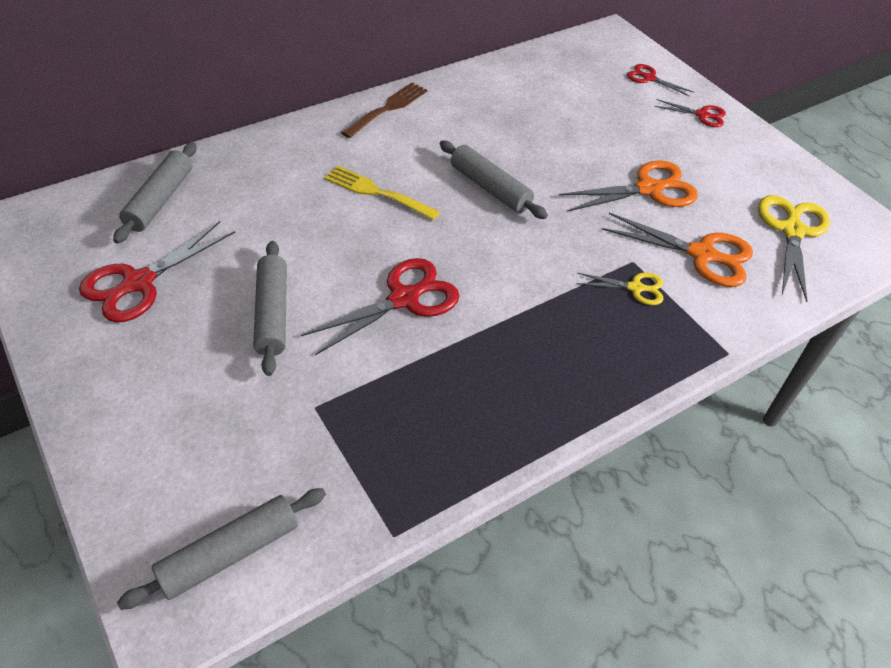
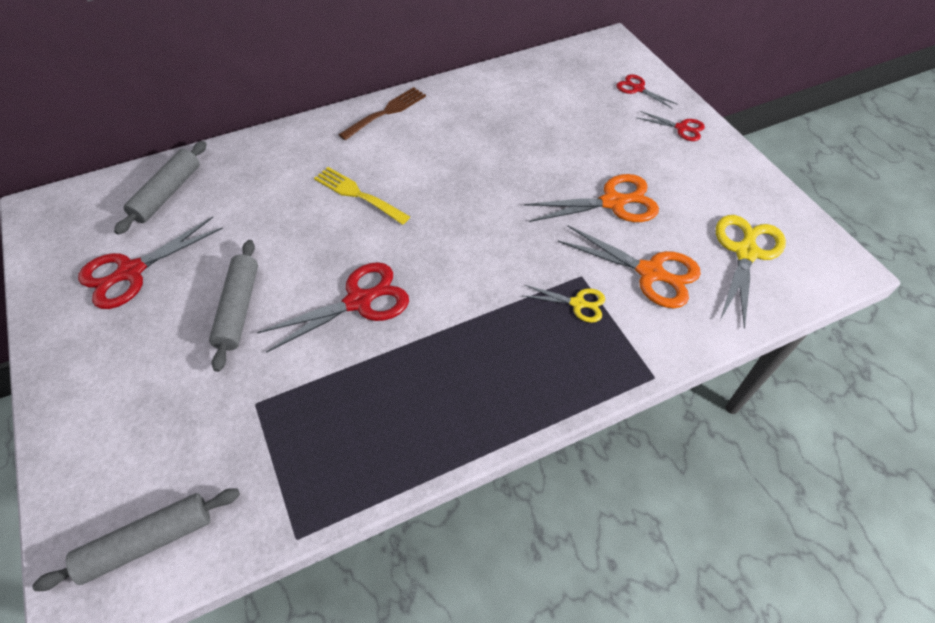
camera: 10 degrees right, 5 degrees up
grey rolling pin [440,140,548,219] -> none

